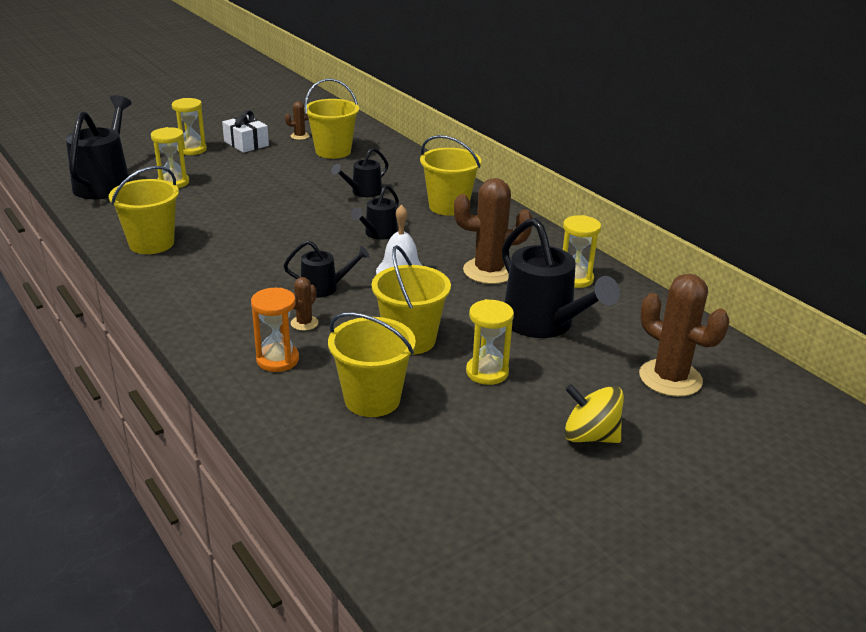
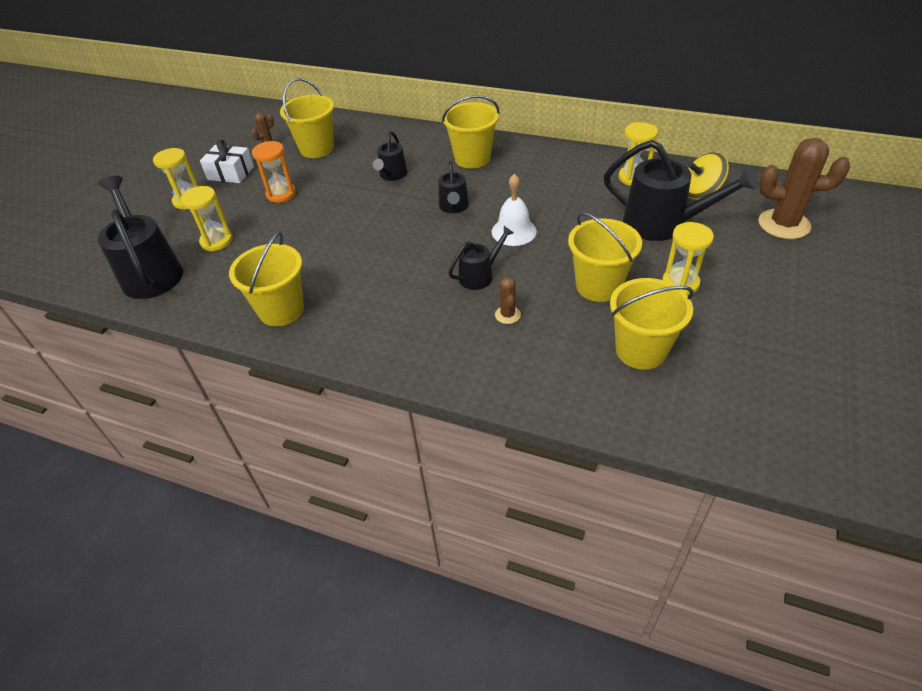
camera: 30 degrees left, 15 degrees up
orange hourglass [251,288,299,372] -> orange hourglass moved to [252,141,296,203]
brown cactus [454,178,533,284] -> none
yellow spinning top [564,384,624,443] -> yellow spinning top moved to [688,152,729,200]

